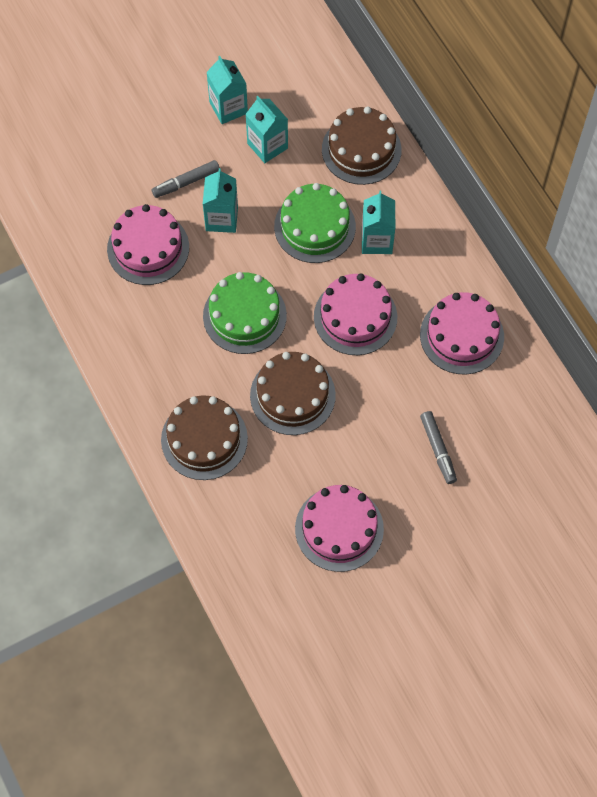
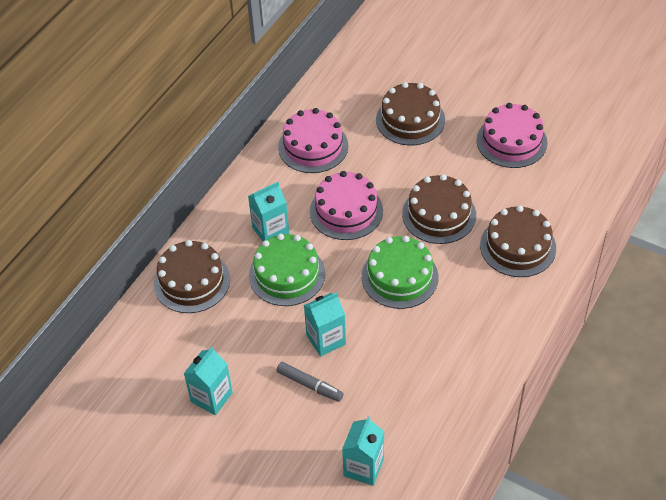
camera: 120 degrees left, 15 degrees down
pink cake [107,204,189,285] -> none
turquoise carton [245,96,288,163] -> turquoise carton moved to [342,416,384,486]
grey marker [420,411,457,484] -> brown cake [376,82,445,145]

